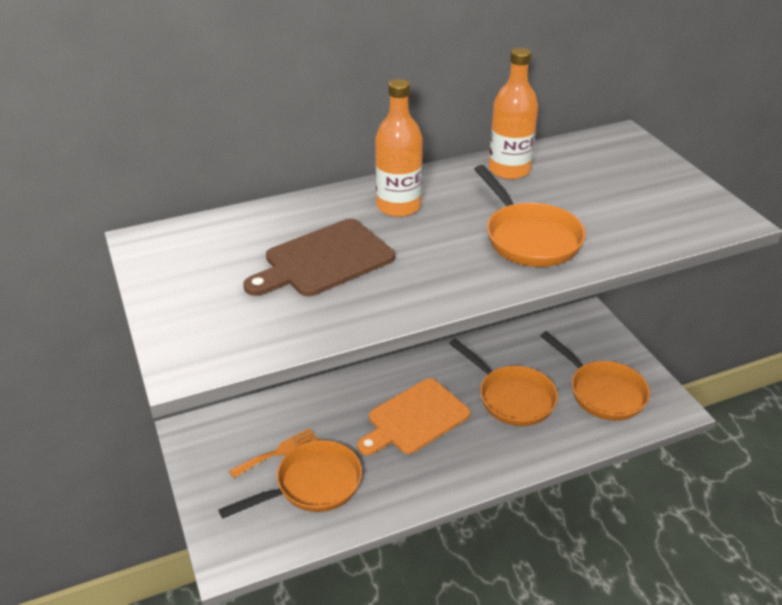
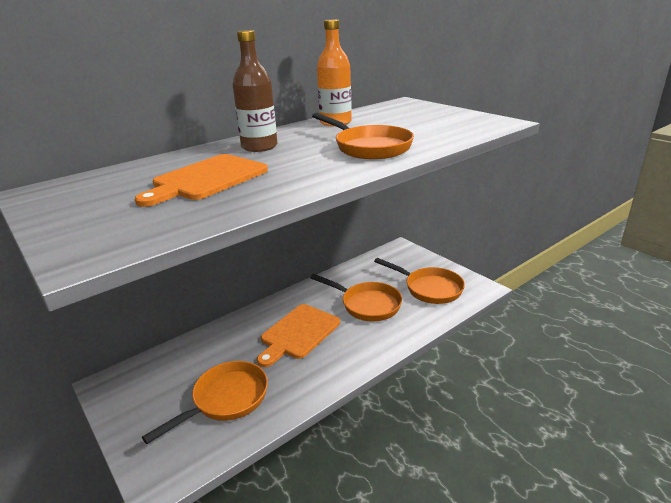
camera: 15 degrees left, 10 degrees down
orange fork [229,428,319,478] -> none
brown cutting board [243,219,395,296] -> orange cutting board [135,154,268,207]
orange bottle [375,79,423,217] -> brown bottle [233,30,277,152]

